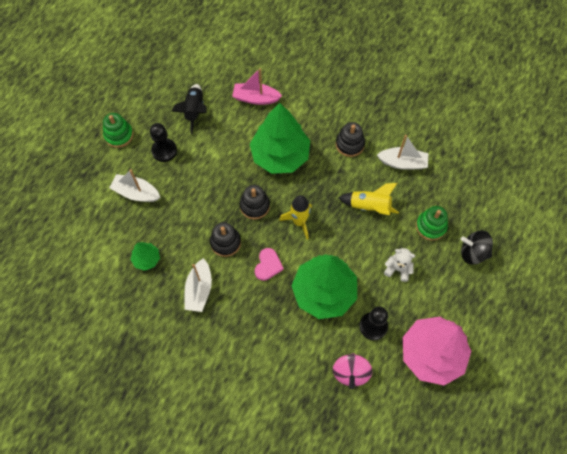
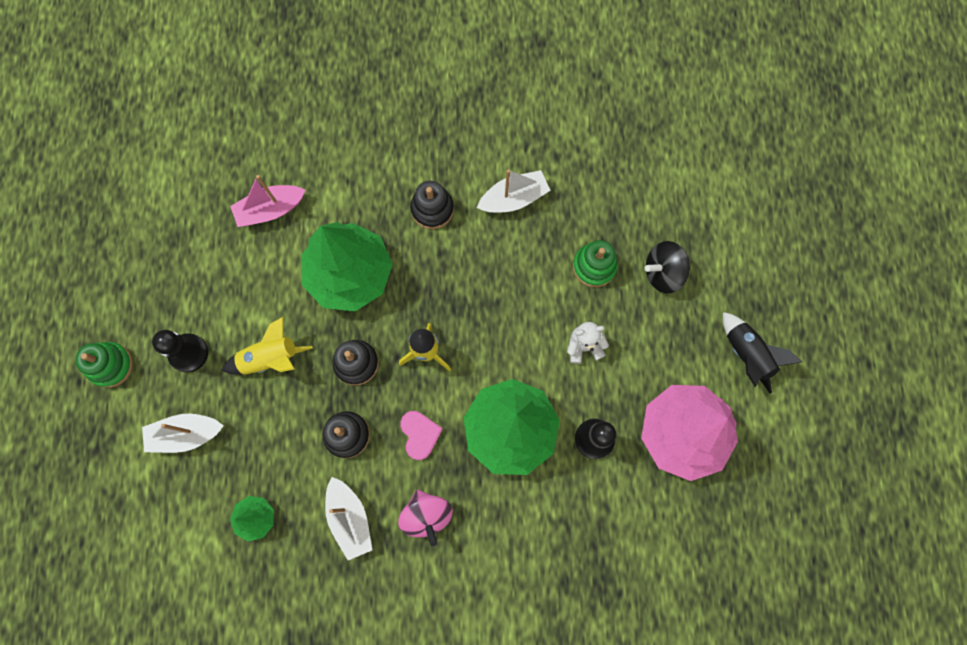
camera: 30 degrees left, 10 degrees up
black rocket [171,84,207,134] -> black rocket moved to [723,312,802,394]
pink spinning top [333,353,373,389] -> pink spinning top moved to [398,490,453,546]
yellow rocket [338,183,399,215] -> yellow rocket moved to [221,316,313,375]

